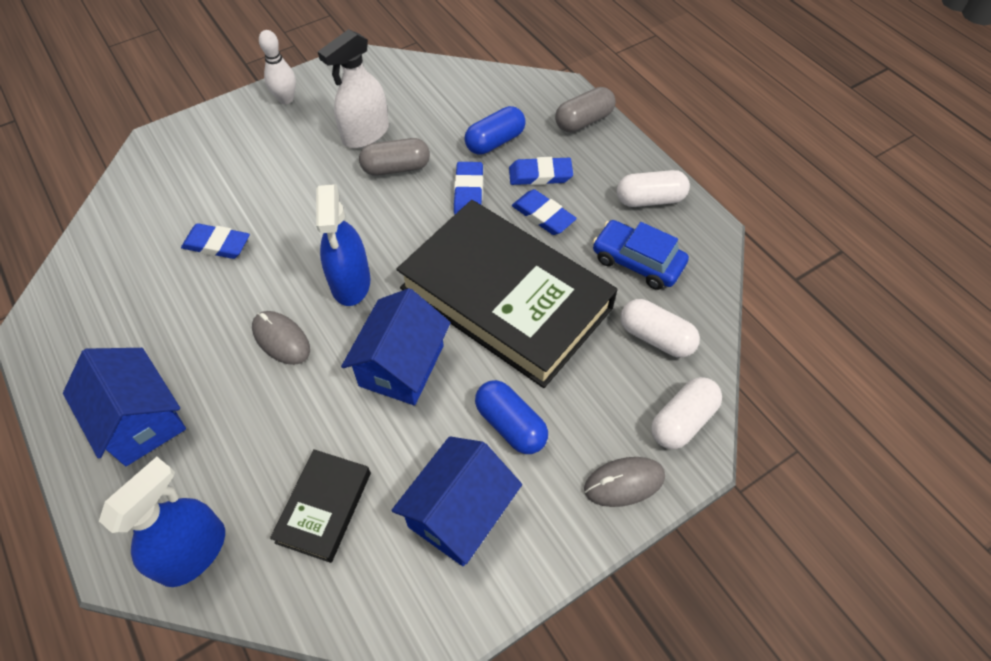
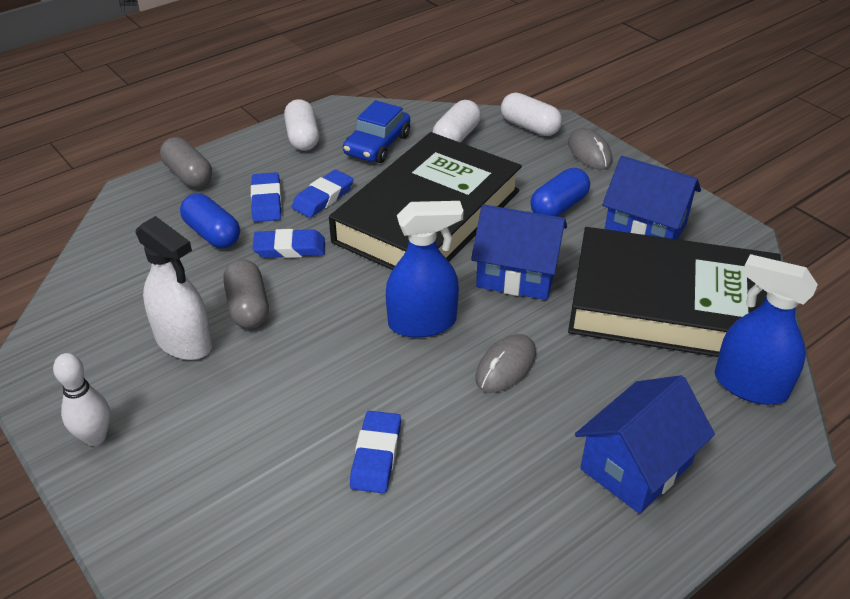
camera: 95 degrees left, 15 degrees down
black book [270,449,371,563] -> black book [568,227,781,357], size x2.24

